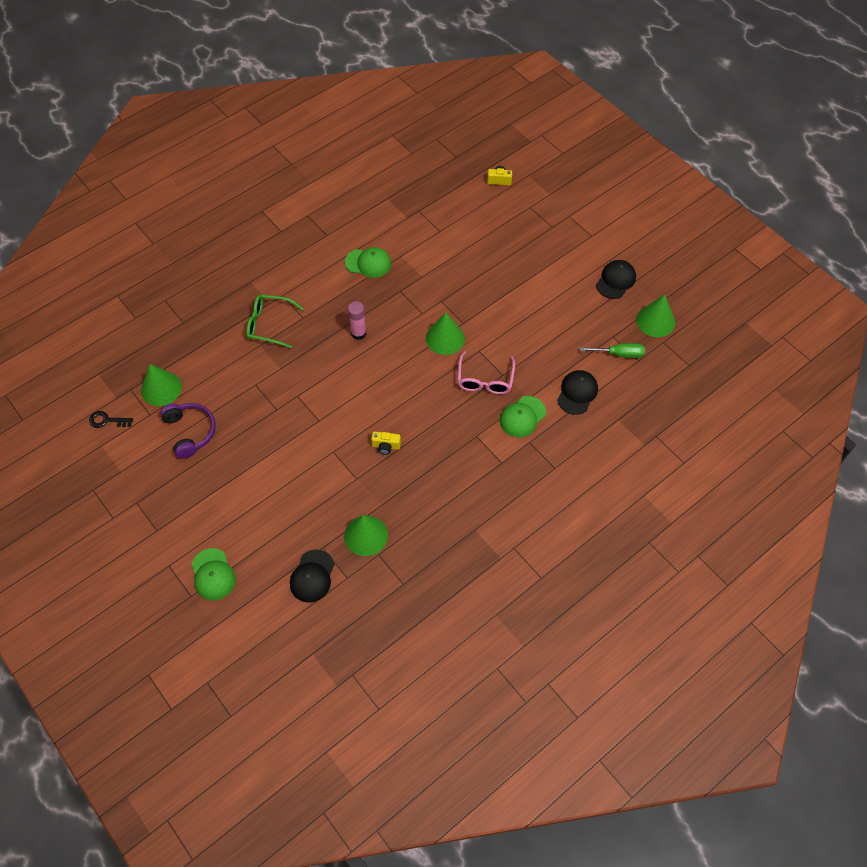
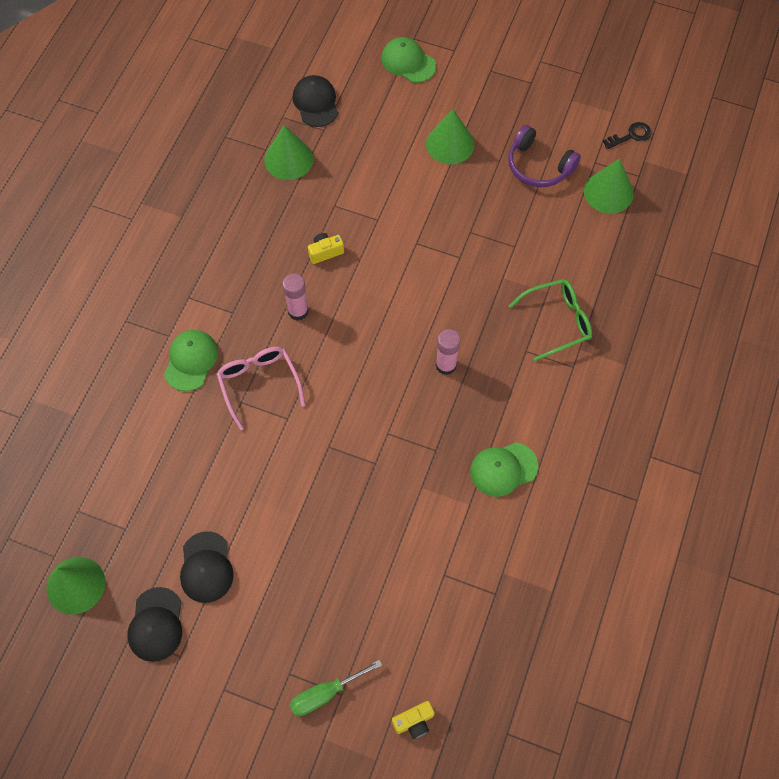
camera: 150 degrees right, 5 degrees up
green cone [426,312,465,355] -> green cone moved to [426,109,475,164]
black cap [557,370,598,415] -> black cap moved to [180,531,234,603]
green screwdriver [580,343,645,358] -> green screwdriver moved to [289,660,382,716]
none -> pink glue stick [282,273,309,320]

